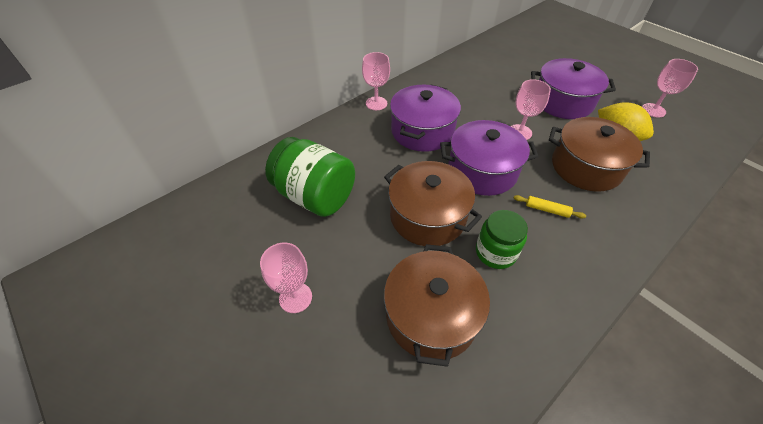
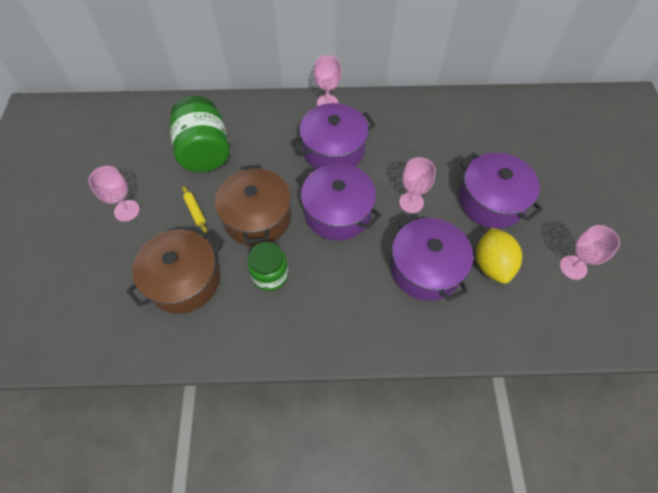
camera: 40 degrees right, 10 degrees up
yellow rolling pin [514,195,586,219] -> yellow rolling pin moved to [182,186,207,233]
brown pot [549,117,650,192] -> purple pot [390,214,473,301]

